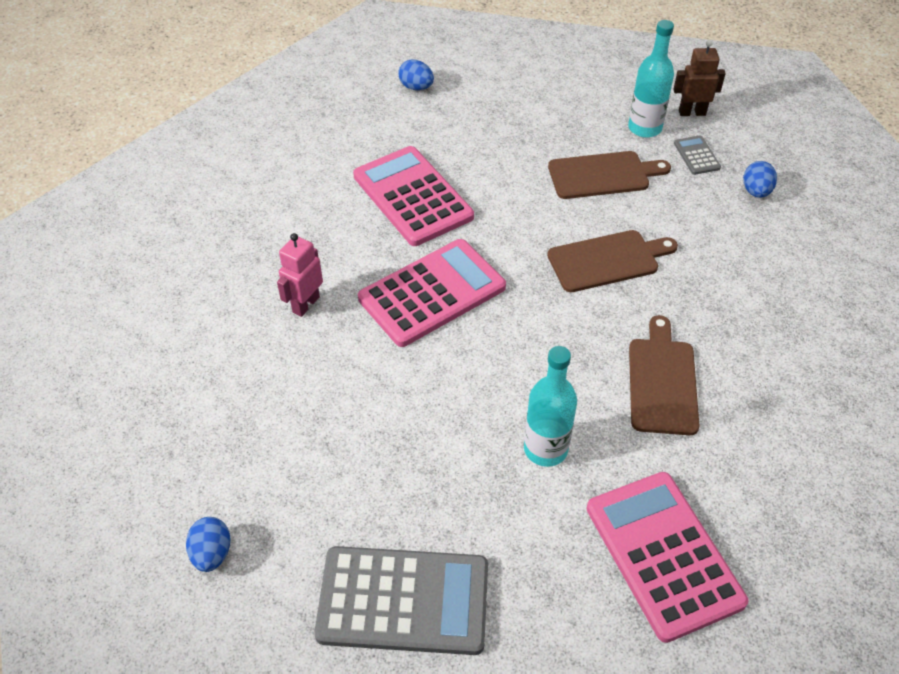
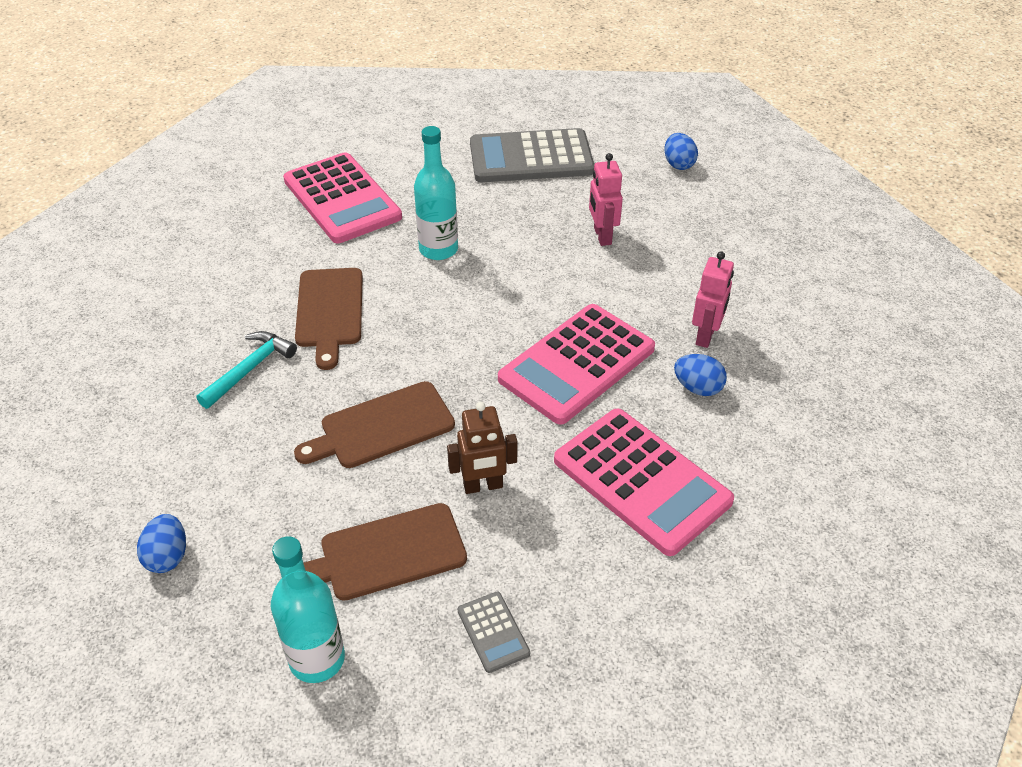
camera: 170 degrees right, 5 degrees down
blue egg [398,59,434,90] -> blue egg moved to [674,354,727,396]
brown robot [673,40,726,116] -> brown robot moved to [447,402,517,494]
grey calculator [674,136,721,175] -> grey calculator moved to [458,592,530,673]
none -> turquoise hammer [196,331,297,409]
none -> pink robot [589,153,623,246]

